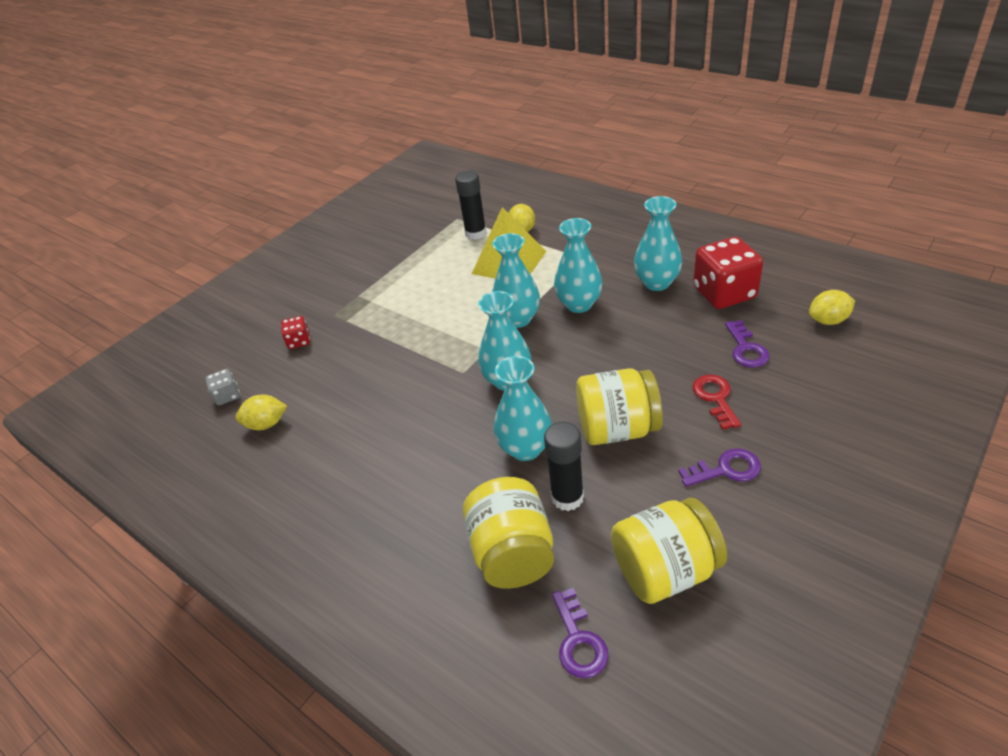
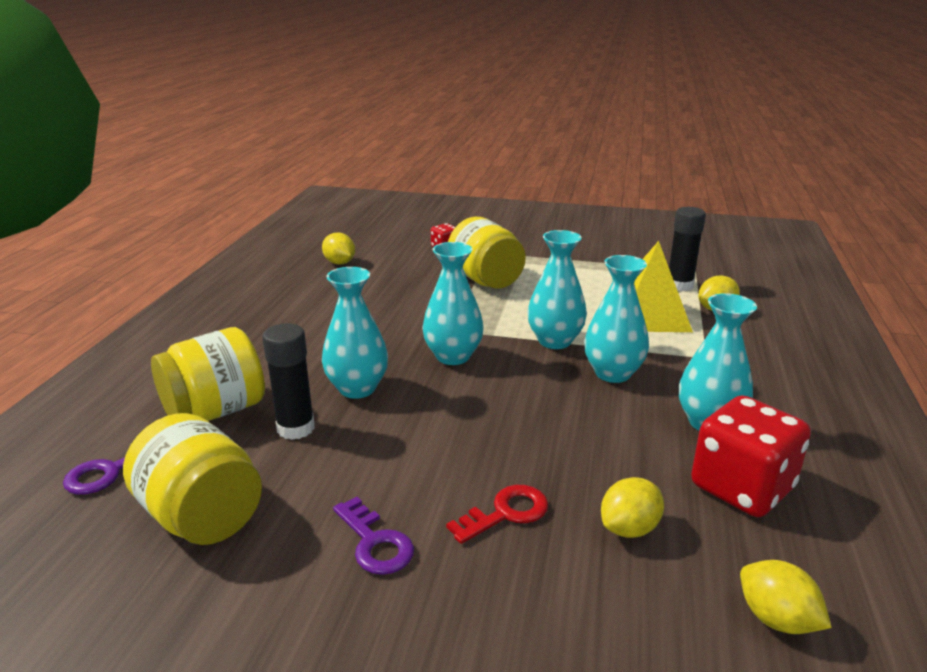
camera: 60 degrees right, 15 degrees down
grey dice [205,369,240,406] -> none
yellow jar [576,368,663,445] -> yellow jar moved to [448,217,526,289]
purple key [725,320,770,368] -> yellow lemon [601,477,664,538]

